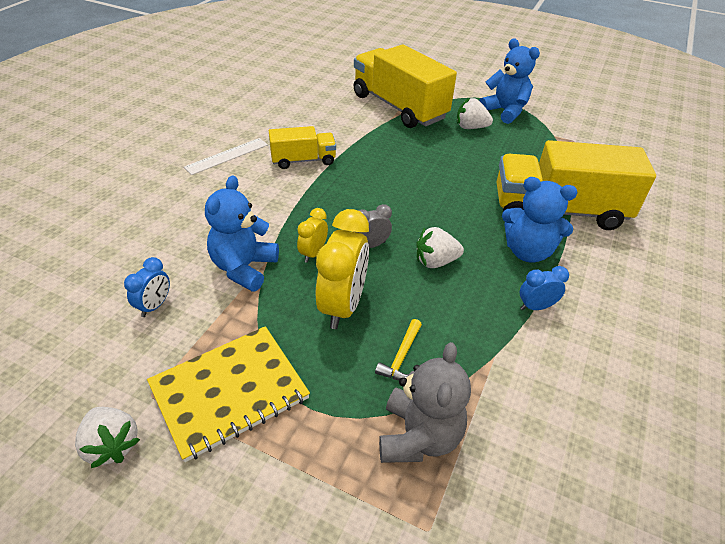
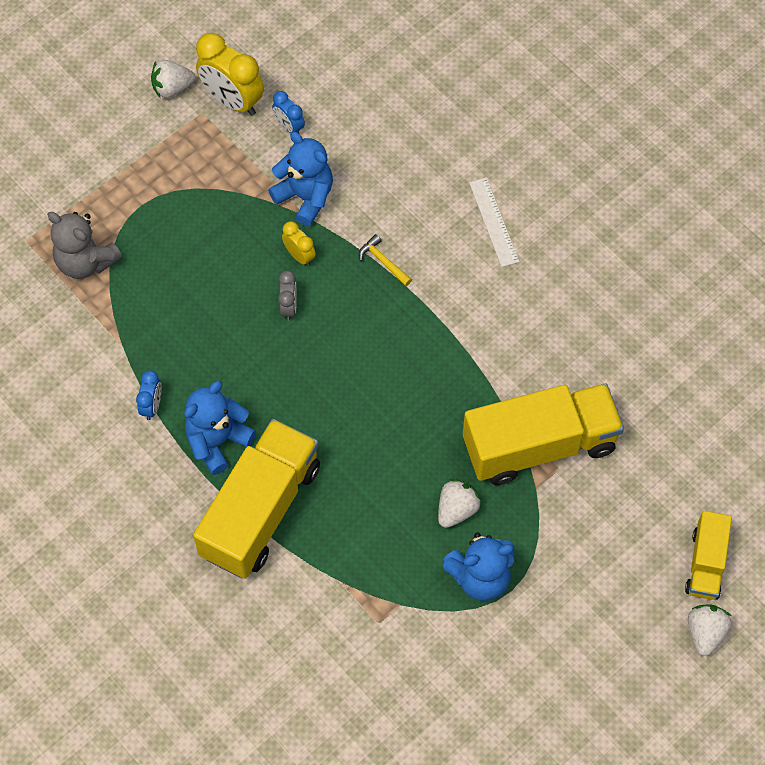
camera: 115 degrees right, 20 degrees up
yellow notebook [147,326,310,462] -> none
yellow truck [269,126,336,169] -> yellow truck moved to [685,511,732,600]
yellow clock [316,209,369,329] -> yellow clock moved to [196,33,264,116]
yellow hammer [375,319,422,380] -> yellow hammer moved to [359,234,412,286]
white strawberry [416,227,464,268] -> white strawberry moved to [688,604,732,656]

